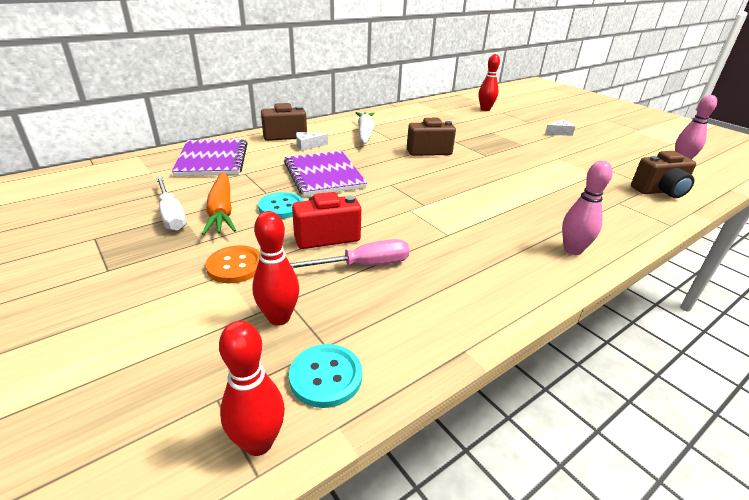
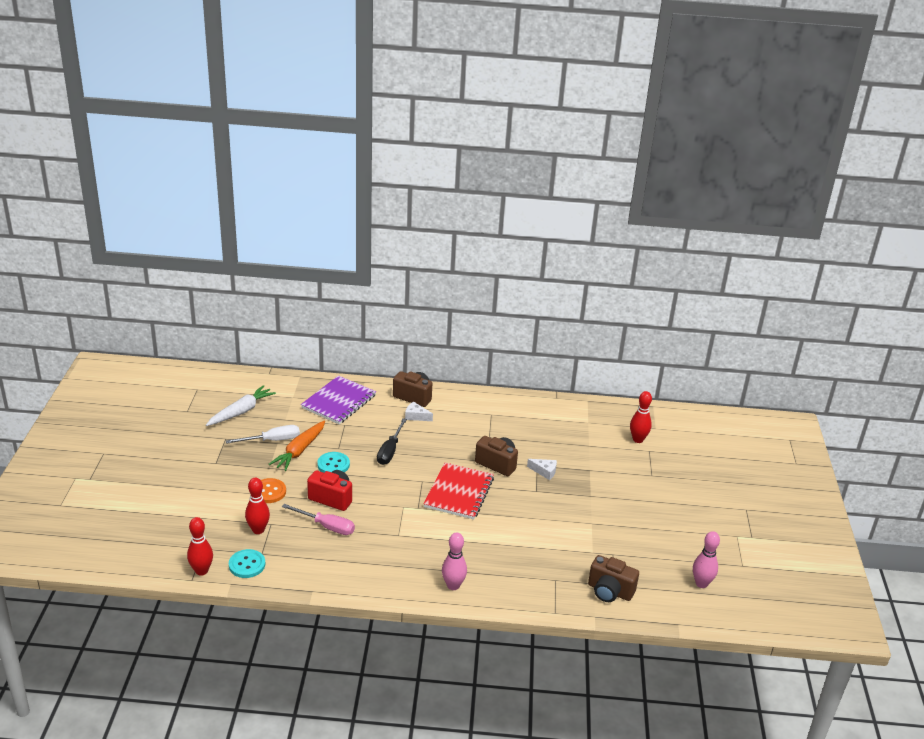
camera: 40 degrees right, 0 degrees up
white screwdriver [156,177,186,231] -> white screwdriver turned 120 degrees counterclockwise [226,425,300,444]
purple notebook [284,151,367,196] -> black screwdriver [377,418,407,465]
white carrot [355,112,374,144] -> white carrot moved to [206,385,276,426]
white cheese [545,120,576,136] -> white cheese moved to [527,459,557,480]
none -> red notebook [424,463,494,519]

